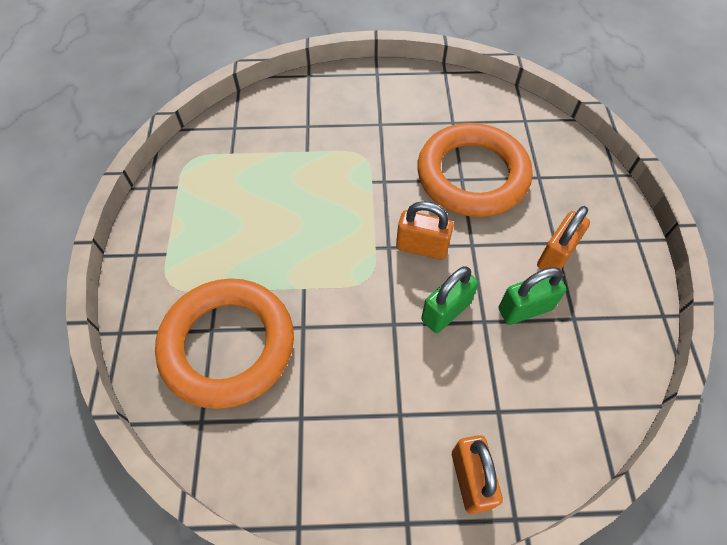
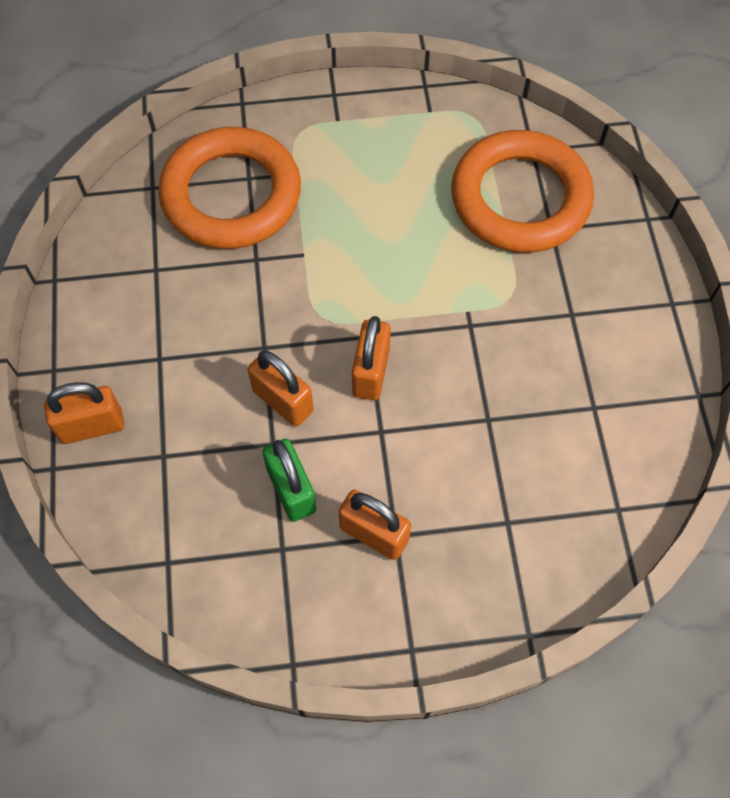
camera: 85 degrees right, 5 degrees up
orange ring [417,123,532,217] -> orange ring moved to [451,130,594,253]
green padlock [421,266,478,333] -> orange padlock [248,351,314,427]

